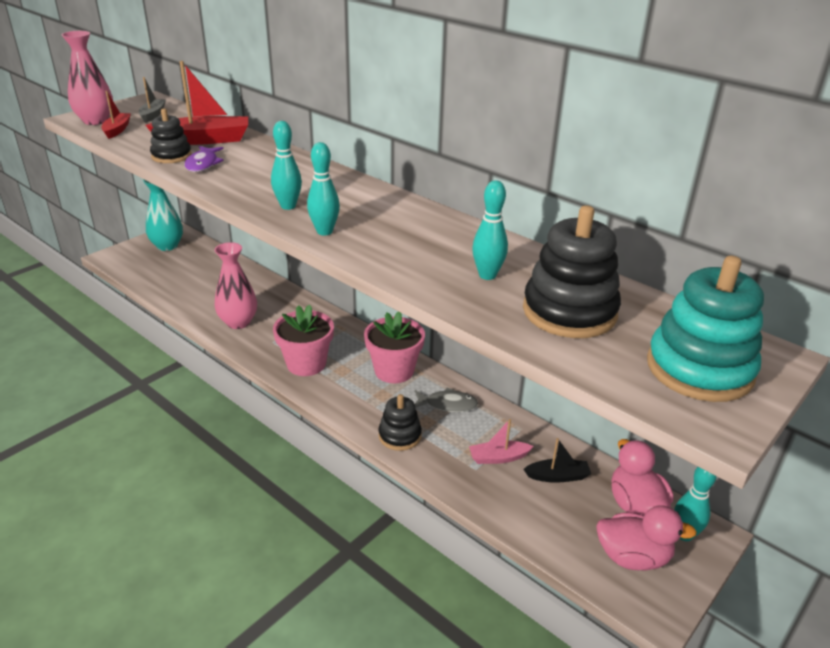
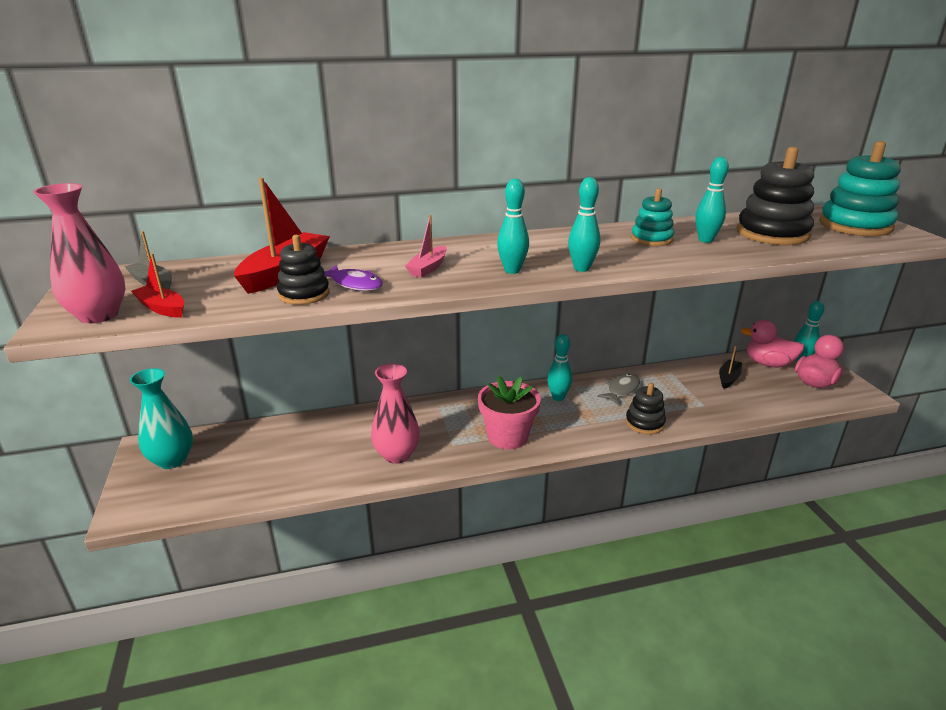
camera: 55 degrees left, 5 degrees down
pink flower pot [364,311,425,383] -> turquoise bowling pin [547,334,572,401]
pink boat [469,419,534,464] -> pink boat moved to [405,215,447,278]
none -> turquoise stacking toy [631,189,674,246]

